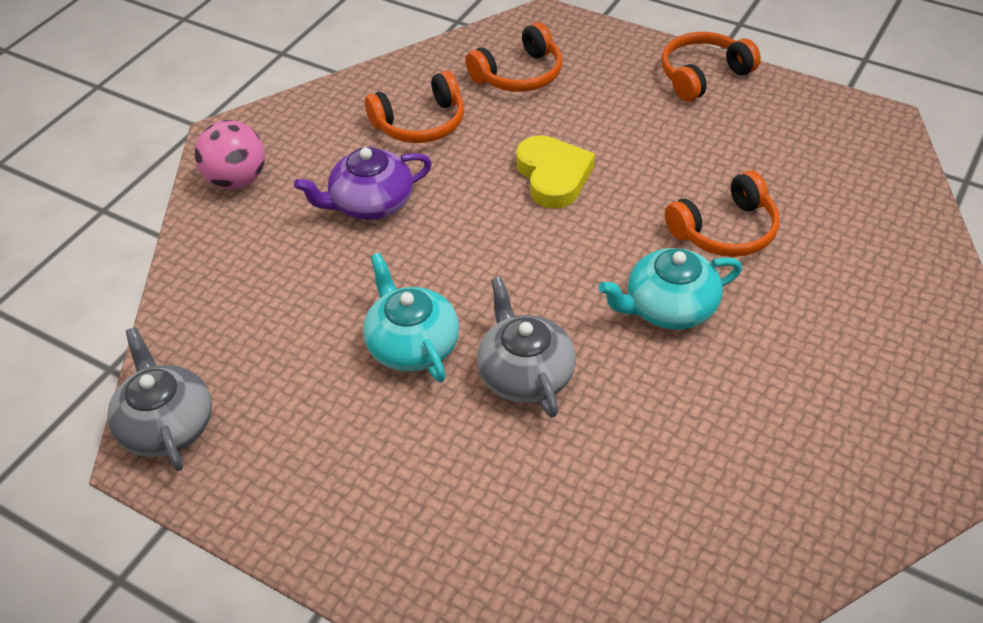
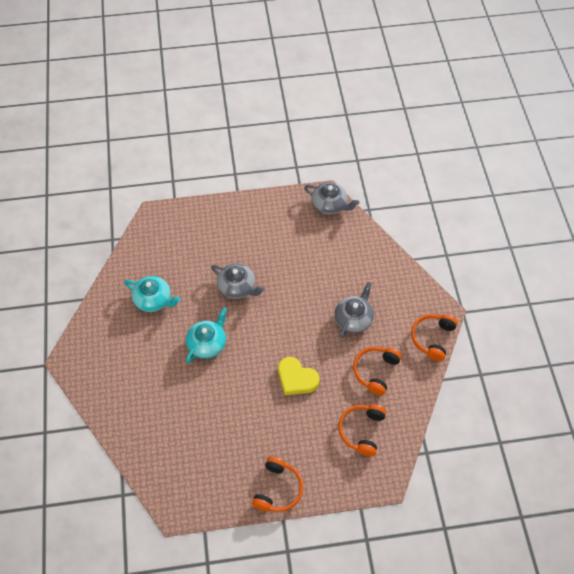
camera: 140 degrees right, 10 degrees up
pink ball [195,120,265,189] -> none
purple teapot [294,147,432,220] -> grey teapot [334,282,374,338]
turquoise teapot [363,253,459,382] -> turquoise teapot moved to [125,276,180,312]
orange headphones [665,171,780,257] -> orange headphones moved to [411,314,458,361]

